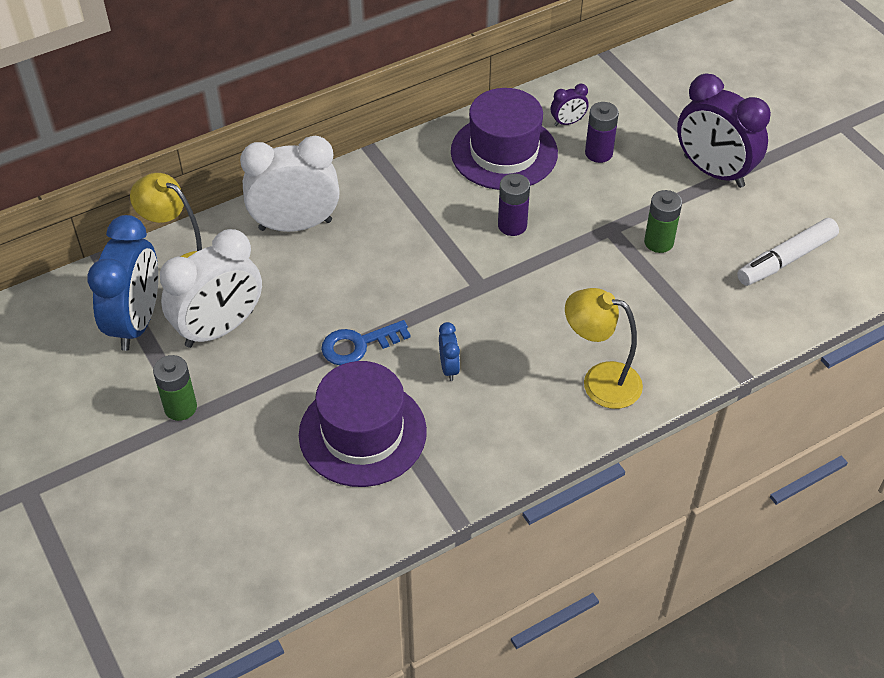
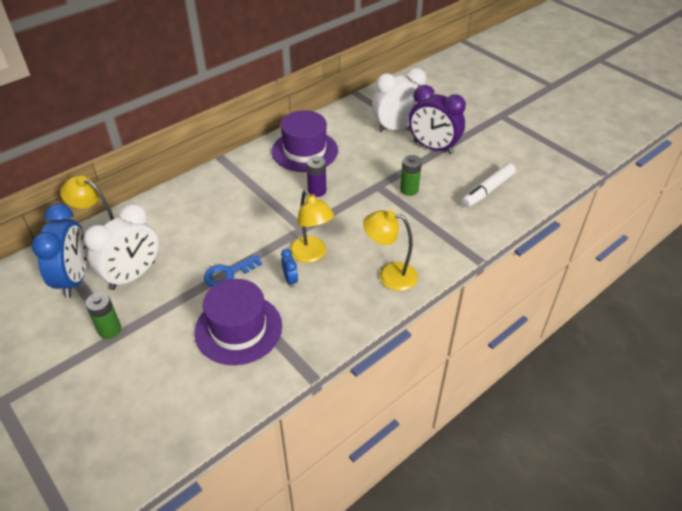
camera: 10 degrees left, 5 degrees down
white clock [240,136,340,232] -> white clock moved to [372,68,426,132]
purple clock [551,84,589,126] -> none
purple battery [585,102,619,163] -> none
none -> yellow lamp [290,190,334,263]

